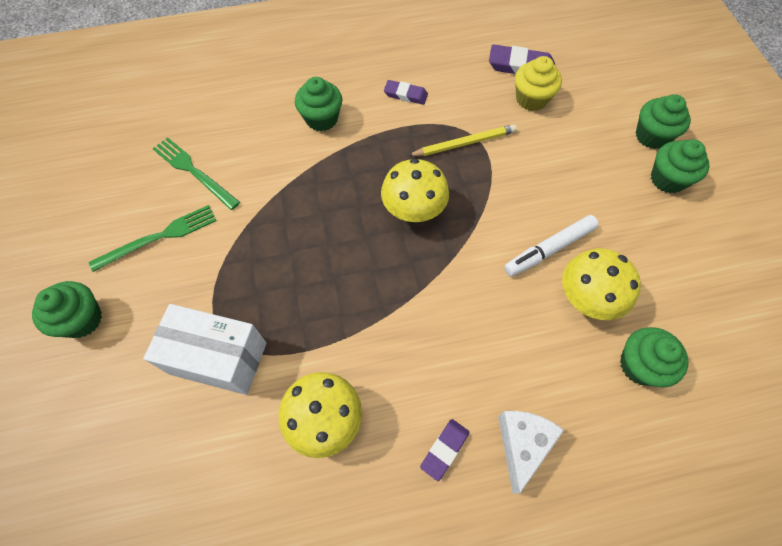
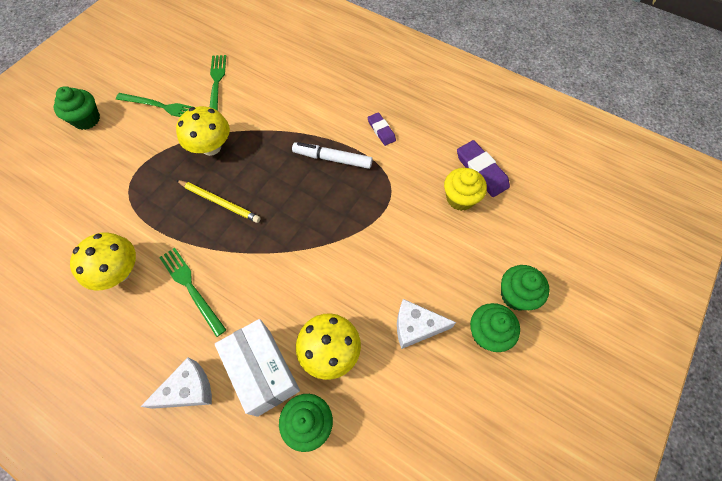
camera: 45 degrees right, 0 degrees up
white box [143,304,266,395] -> white box moved to [215,319,300,417]
green cupcake [295,77,342,131] -> none
yellow mushroom [381,158,449,222] -> yellow mushroom moved to [176,106,230,156]
yellow pencil [408,124,517,156] -> yellow pencil moved to [176,180,261,223]
purple eraser [420,419,469,481] -> none
white marker [504,215,599,276] -> white marker moved to [292,142,373,169]
none -> green fork [159,248,226,337]
none -> white cheese [397,299,456,349]

